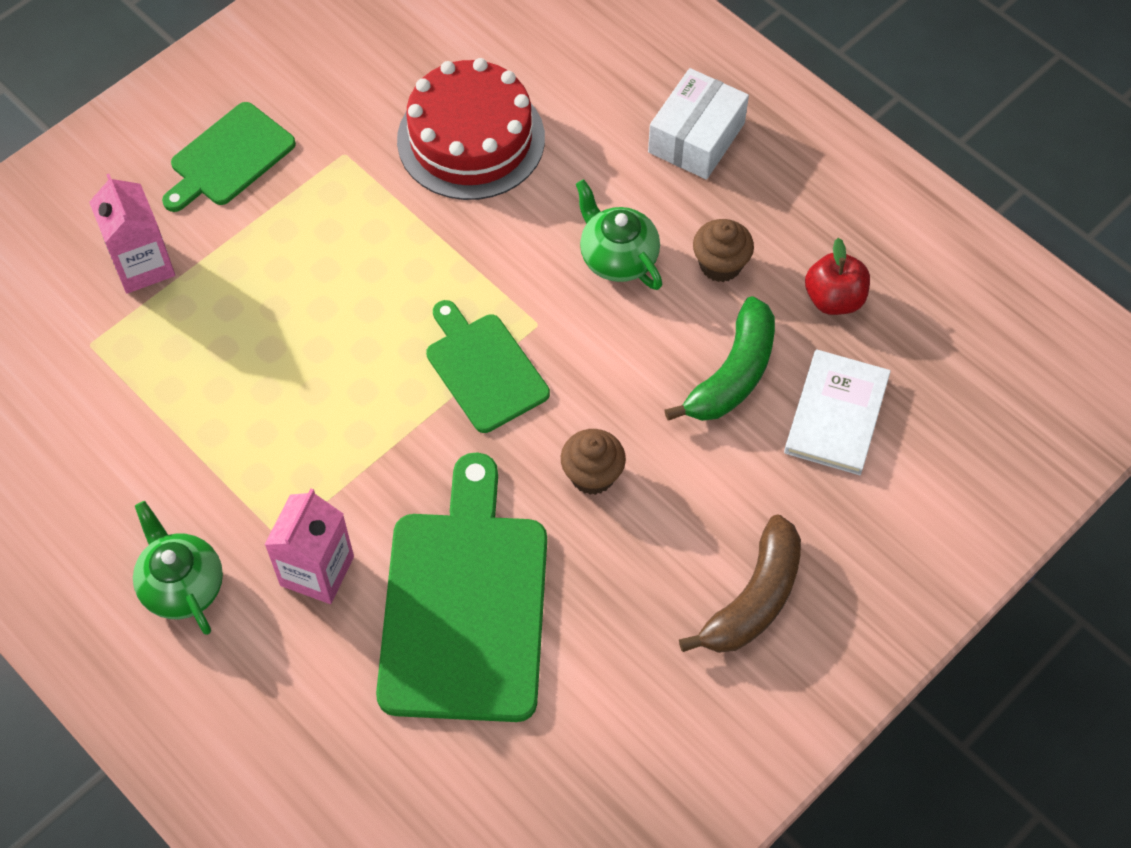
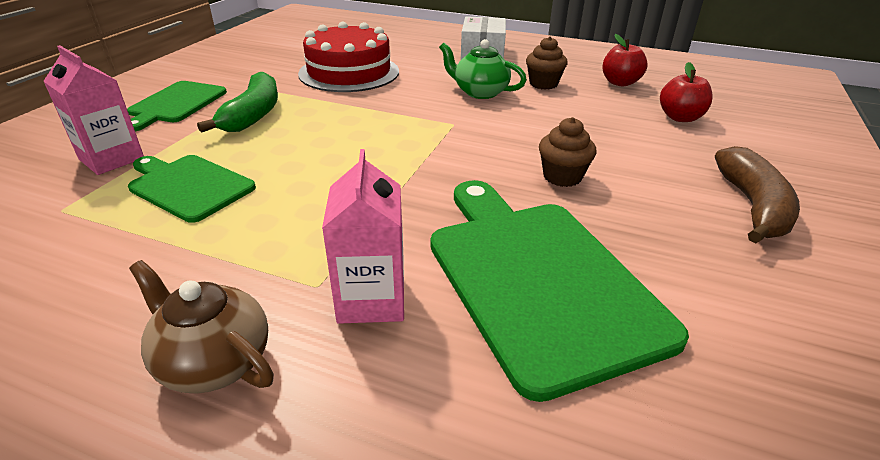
camera: 25 degrees left, 25 degrees down
green teapot [133,501,223,635] -> brown teapot [129,260,274,393]
green cutting board [426,300,550,433] -> green cutting board moved to [128,155,256,223]
green banana [665,296,775,421] -> green banana moved to [197,72,278,133]
white book [784,349,891,475] -> red apple [660,62,713,122]

